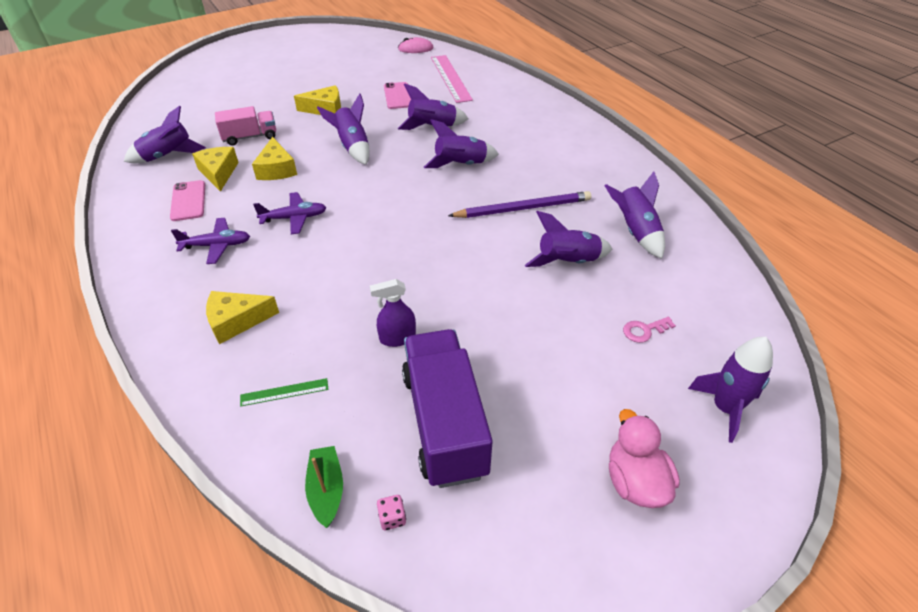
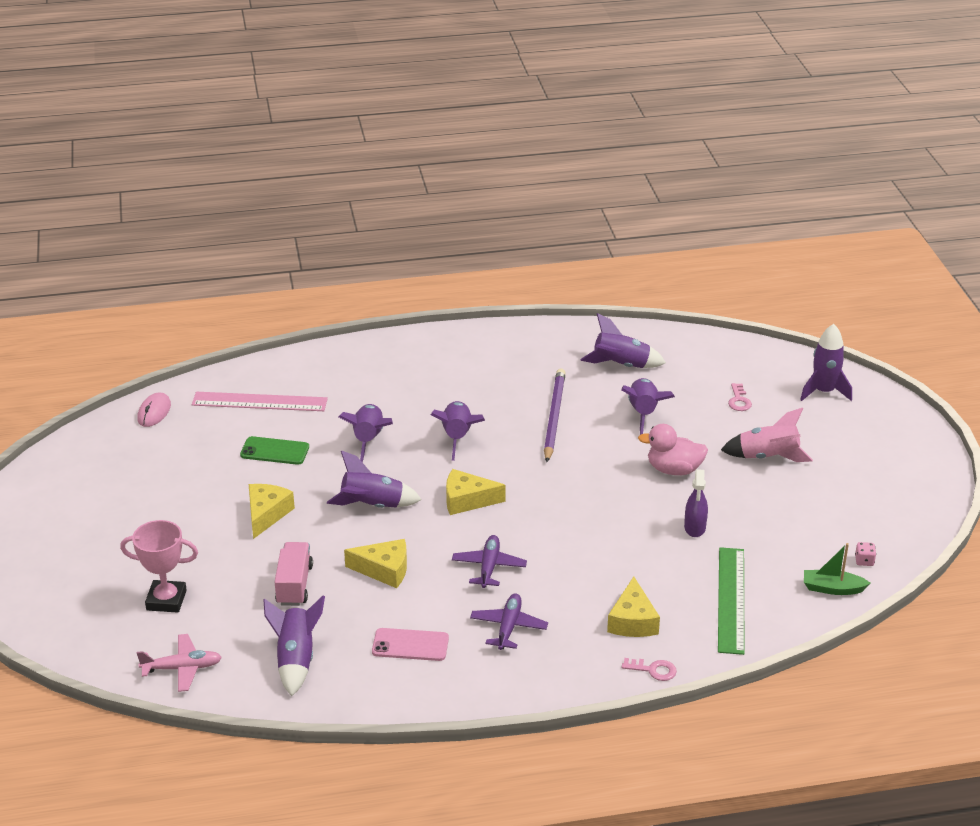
camera: 70 degrees left, 10 degrees down
yellow cheese [192,147,239,192] -> yellow cheese moved to [446,469,506,515]
green ruler [240,378,328,407] -> green ruler [718,547,745,655], size x2.04
pink phone [384,82,411,109] -> green phone [240,436,309,465]
purple truck [402,329,493,488] -> none
pink duck [609,409,680,508] -> pink duck moved to [638,424,708,475]
none -> pink trophy [120,520,198,613]
none -> pink plane [137,634,222,692]
none -> pink key [622,658,677,681]
none -> pink rocket [721,408,813,462]

